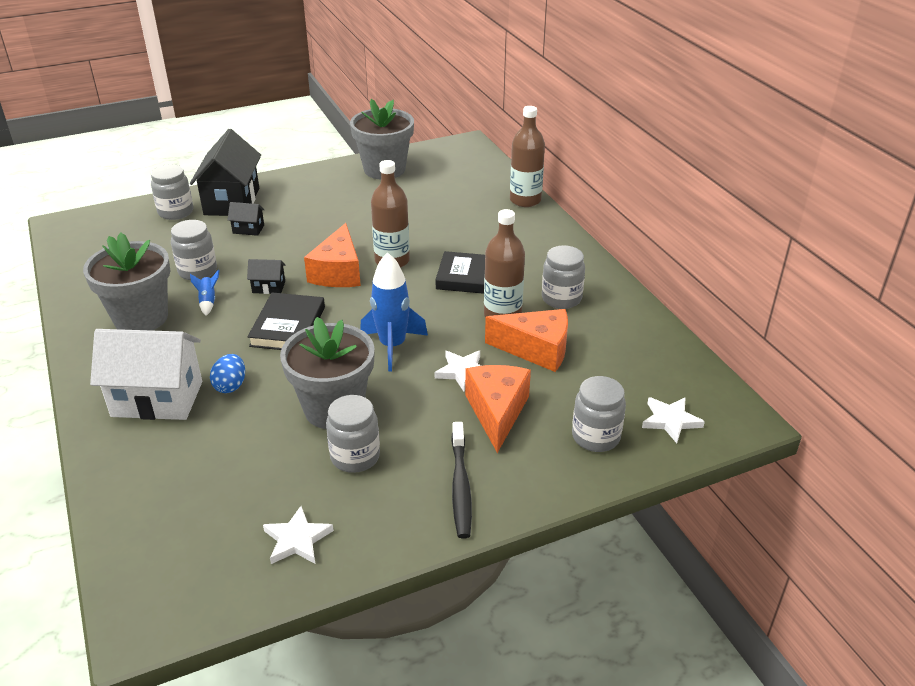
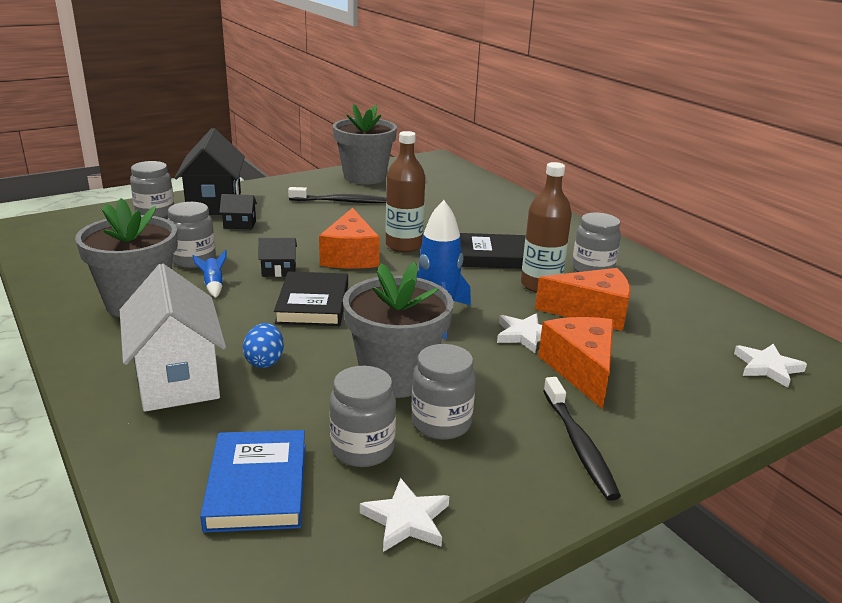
camera: 10 degrees left, 10 degrees down
white house [90,329,202,420] -> white house turned 75 degrees clockwise [120,264,226,412]
brown bottle [510,106,545,207] -> none
grey jar [572,376,626,452] -> grey jar moved to [330,366,396,467]
none -> blue book [200,430,305,533]
none -> black toothbrush [288,187,386,203]

